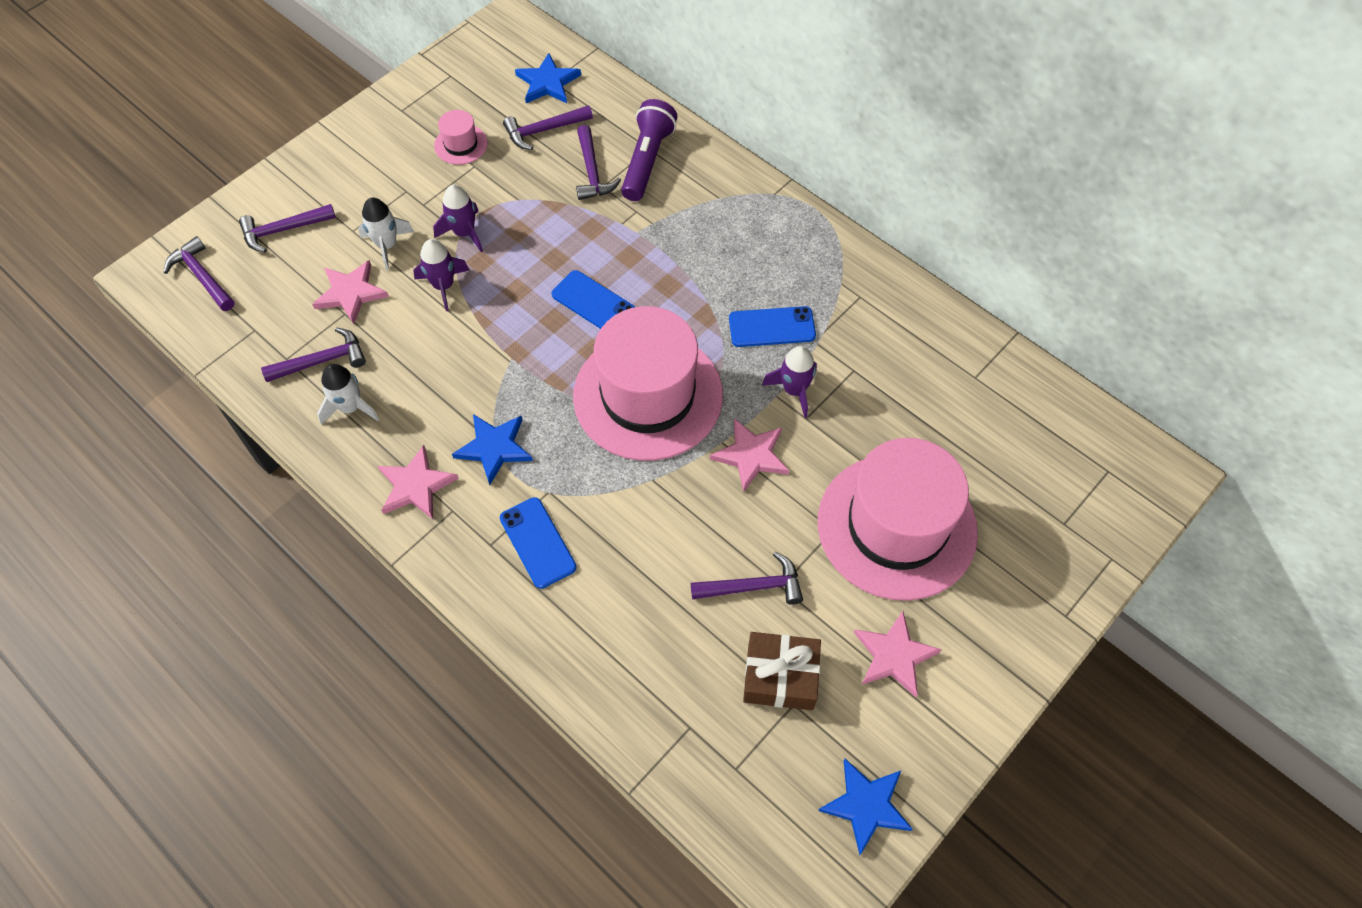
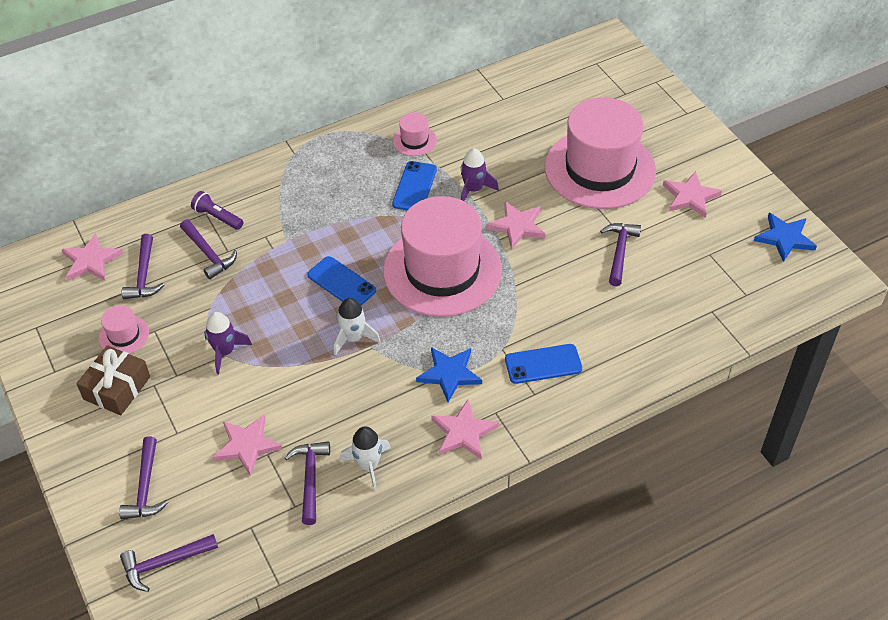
camera: 70 degrees left, 10 degrees down
white rocket [358,197,414,270] -> white rocket moved to [334,298,381,356]
purple rocket [413,239,469,311] -> none
blue star [515,53,581,103] -> pink star [62,233,123,281]
blue phone [551,270,635,329] -> blue phone turned 75 degrees clockwise [307,256,376,305]
purple hammer [576,125,621,200] -> purple hammer turned 45 degrees clockwise [180,220,237,279]
purple flashlight [621,99,678,201] -> purple flashlight [191,191,244,230], size x0.62
brown gift [743,632,821,710] -> brown gift moved to [76,345,150,415]
none -> pink hat [393,113,437,156]

